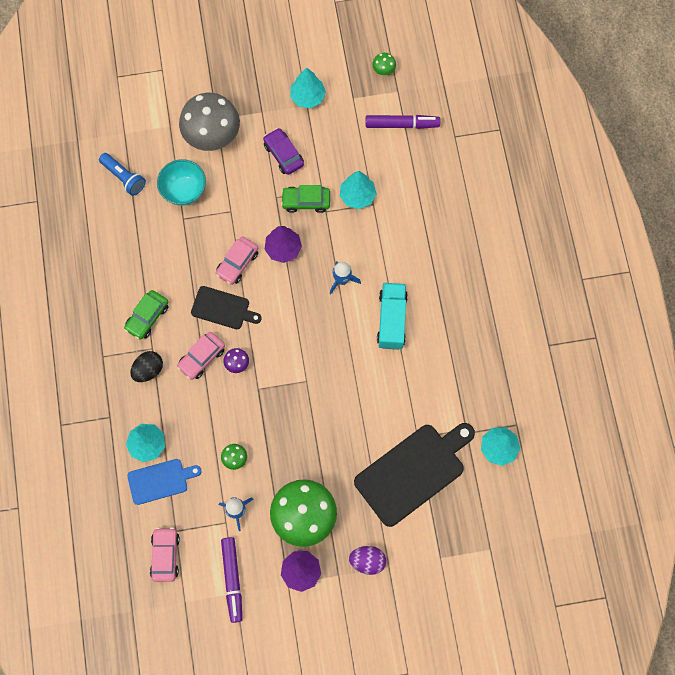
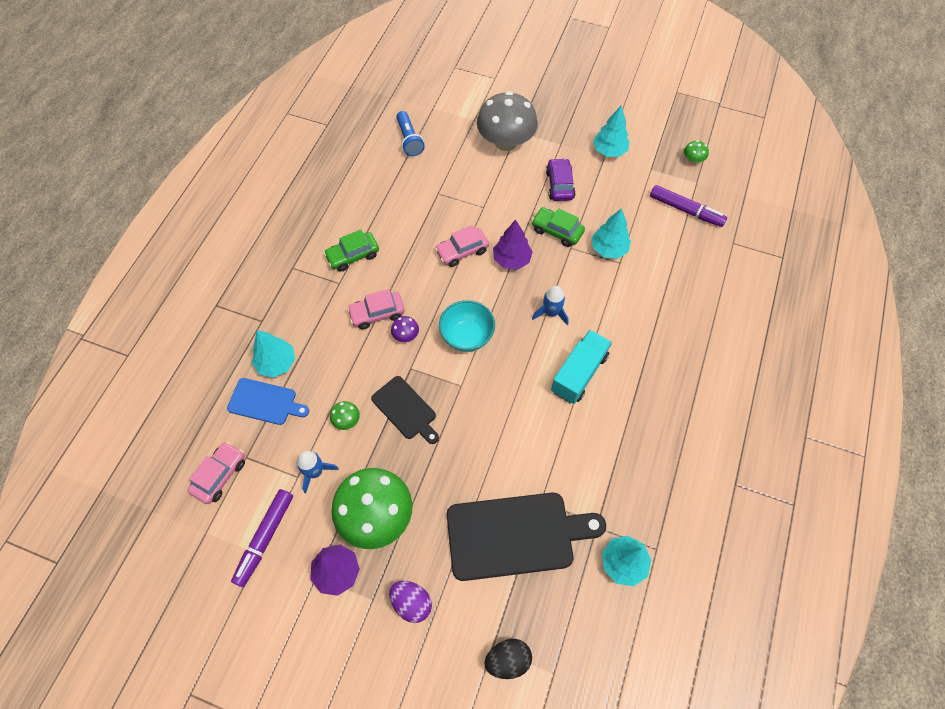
camera: 30 degrees right, 10 degrees down
black egg [130,351,163,382] -> black egg moved to [484,639,532,679]
turquoise bowl [157,159,206,206] -> turquoise bowl moved to [439,300,495,352]
black cutting board [191,286,262,329] -> black cutting board moved to [371,376,439,444]

